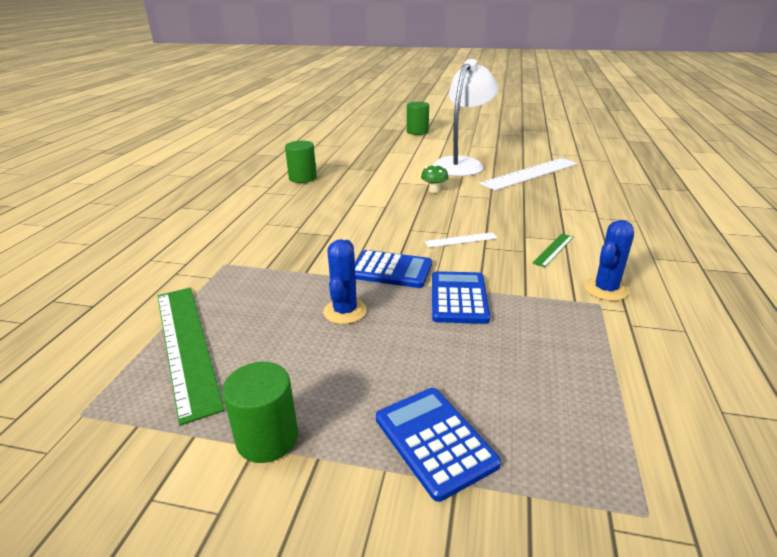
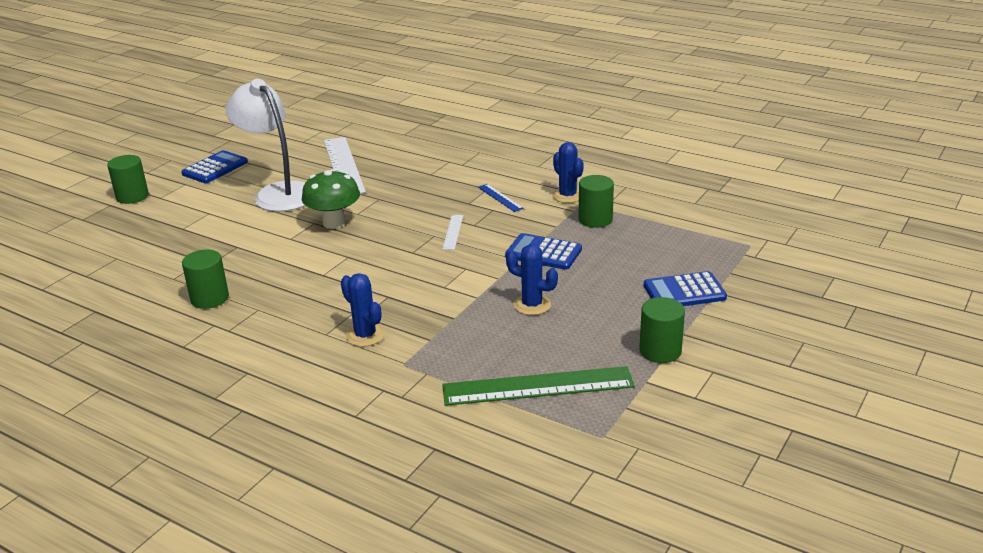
camera: 70 degrees left, 0 degrees up
blue calculator [355,250,432,288] -> blue calculator moved to [181,150,248,183]
green mushroom [421,164,449,193] -> green mushroom [302,169,360,229], size x1.85
green ruler [532,234,574,267] -> blue ruler [478,184,524,212]
none -> blue cactus [341,273,385,347]
none -> green cylinder [578,175,614,228]

